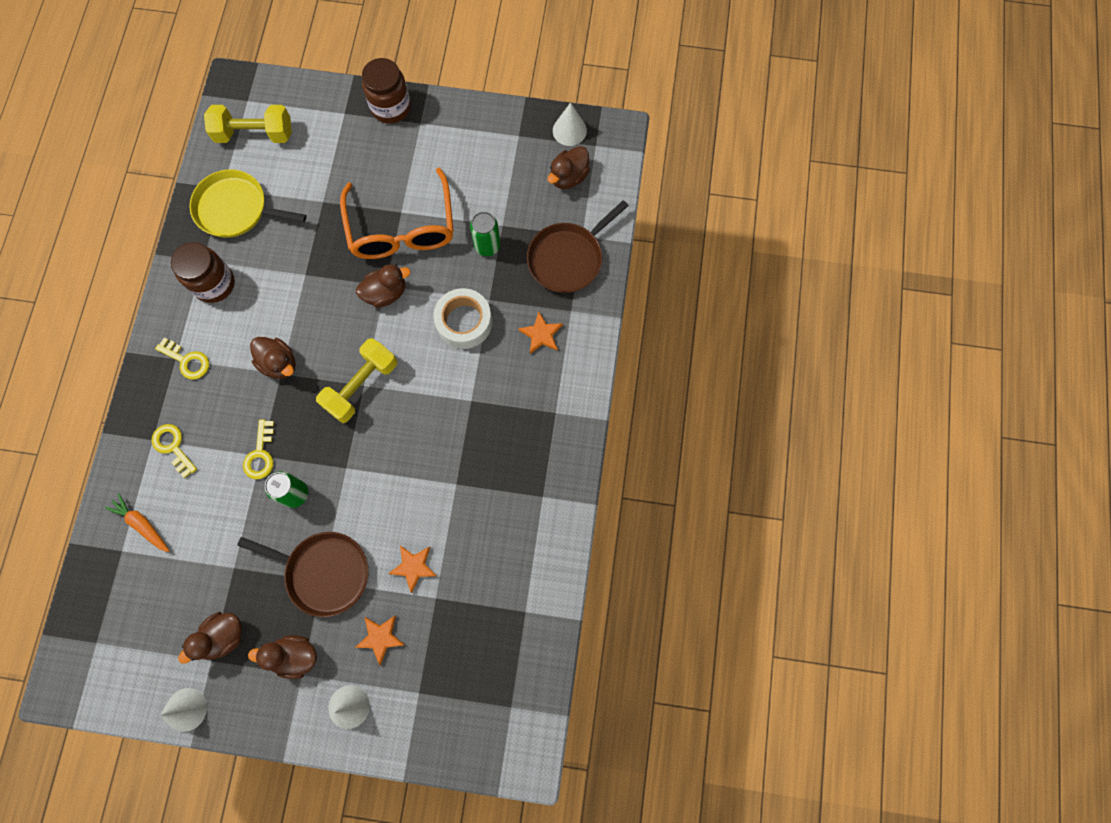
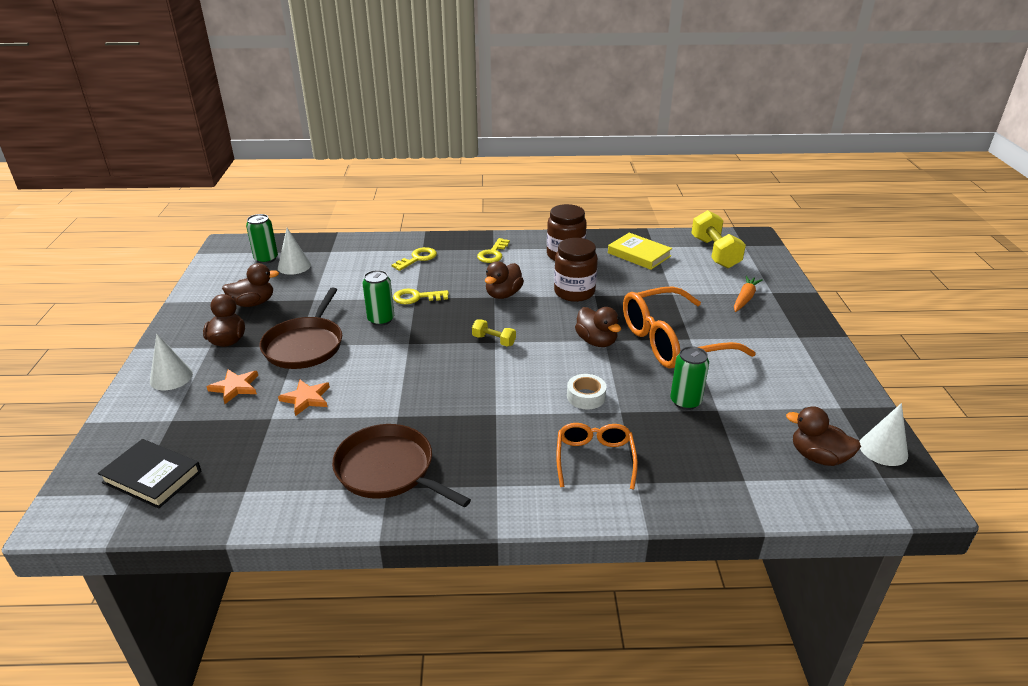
camera: 80 degrees right, 40 degrees down
orange carrot [105,493,170,552] -> orange carrot moved to [734,276,762,312]
white cone [160,688,207,732] -> white cone moved to [278,228,311,275]
brown duck [178,612,242,664] -> brown duck turned 120 degrees clockwise [222,263,279,307]
yellow pan [189,169,307,238] -> yellow book [608,233,672,270]
yellow dumbbell [316,338,397,423] -> yellow dumbbell [472,319,516,346], size x0.51
brown jar [362,58,411,124] -> brown jar moved to [554,238,598,302]
white tape [434,288,492,349] -> white tape [567,374,607,409], size x0.61
orange star [518,311,563,354] -> orange glasses [556,423,638,489]
brown pan [527,200,629,293] -> brown pan moved to [332,424,471,507]
none -> black book [98,439,202,509]
none -> green can [246,214,278,264]

